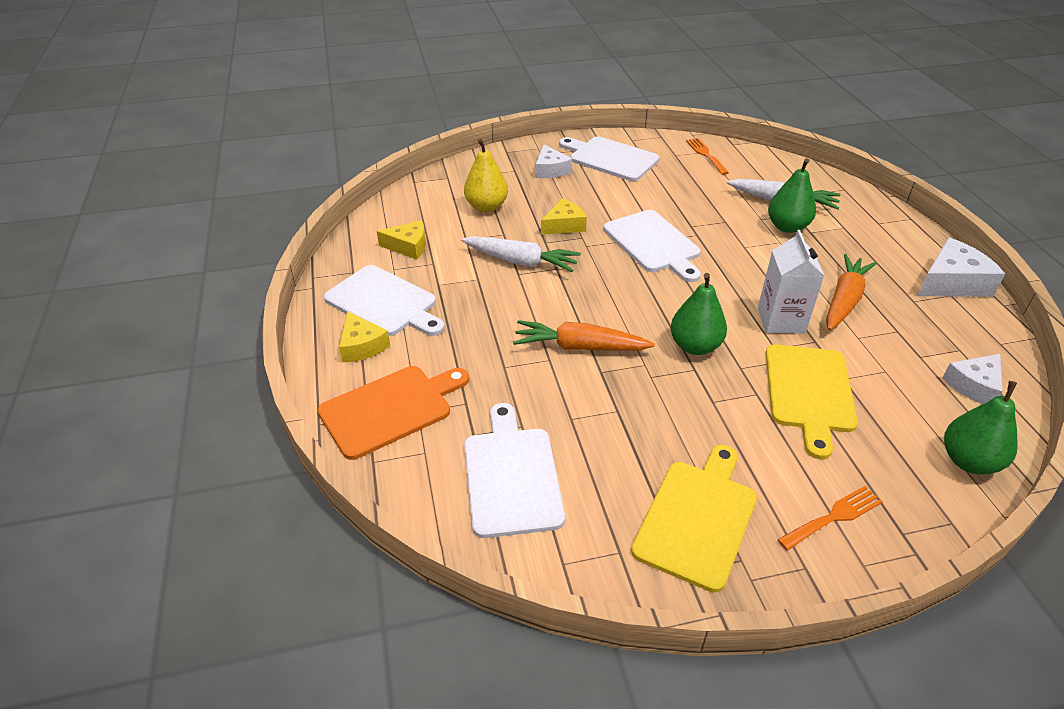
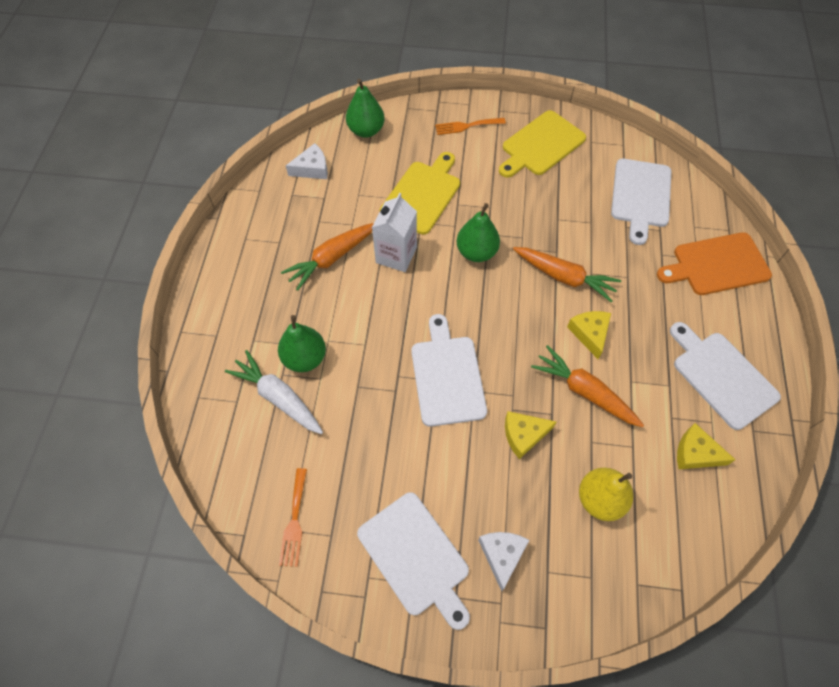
camera: 160 degrees left, 20 degrees up
yellow cheese [339,311,390,362] -> yellow cheese moved to [567,311,611,359]
white carrot [461,236,581,272] -> orange carrot [531,345,644,427]
white cheese [918,238,1005,297] -> none

